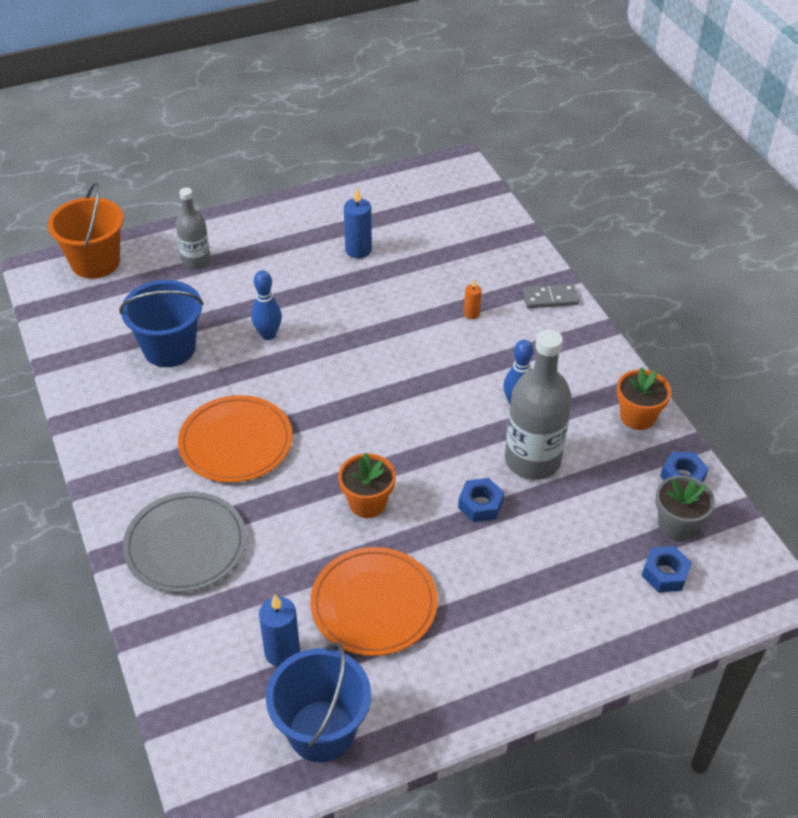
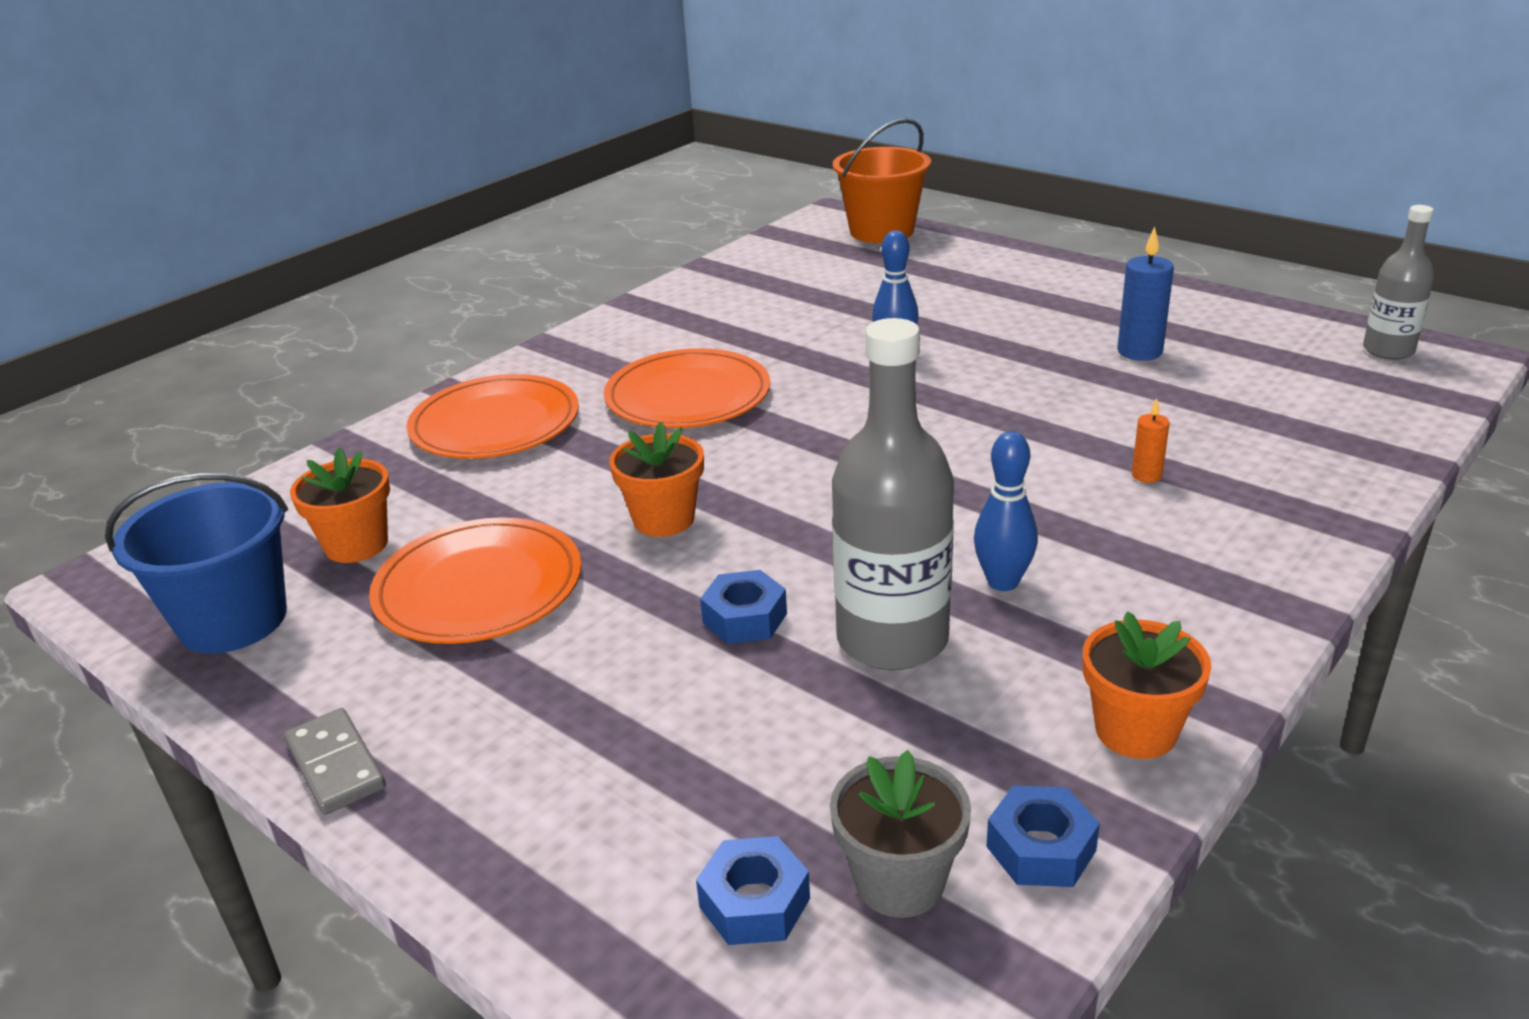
camera: 65 degrees right, 15 degrees down
blue bucket [120,280,204,367] -> none
grey plate [123,492,246,593] -> orange plate [407,374,579,459]
grey bottle [176,188,211,269] -> grey bottle moved to [1363,205,1434,360]
blue candle [259,594,300,667] -> orange flower pot [290,447,390,563]
grey domino [523,284,579,308] -> grey domino moved to [284,708,386,815]

